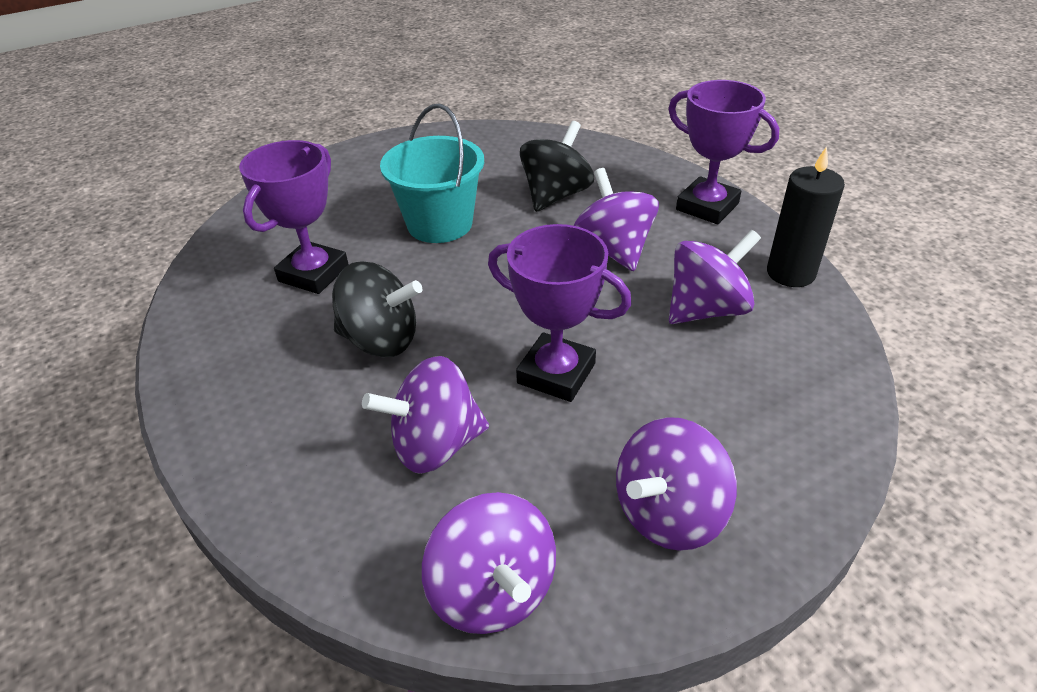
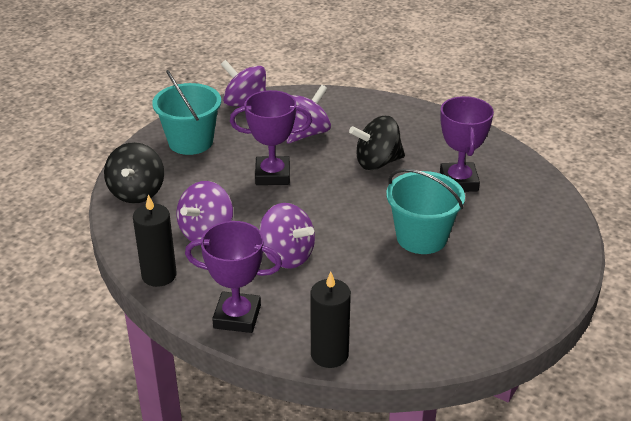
camera: 150 degrees right, 5 degrees down
black spinning top [520,121,594,212] -> black spinning top moved to [104,142,164,203]
purple spinning top [616,417,737,551] -> turquoise bucket [152,70,221,155]
none -> black candle [310,272,351,368]

